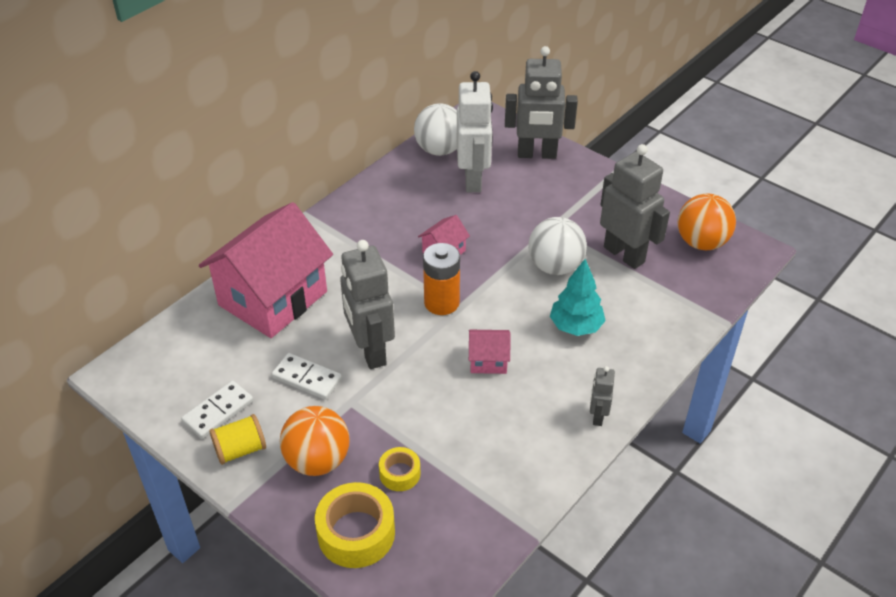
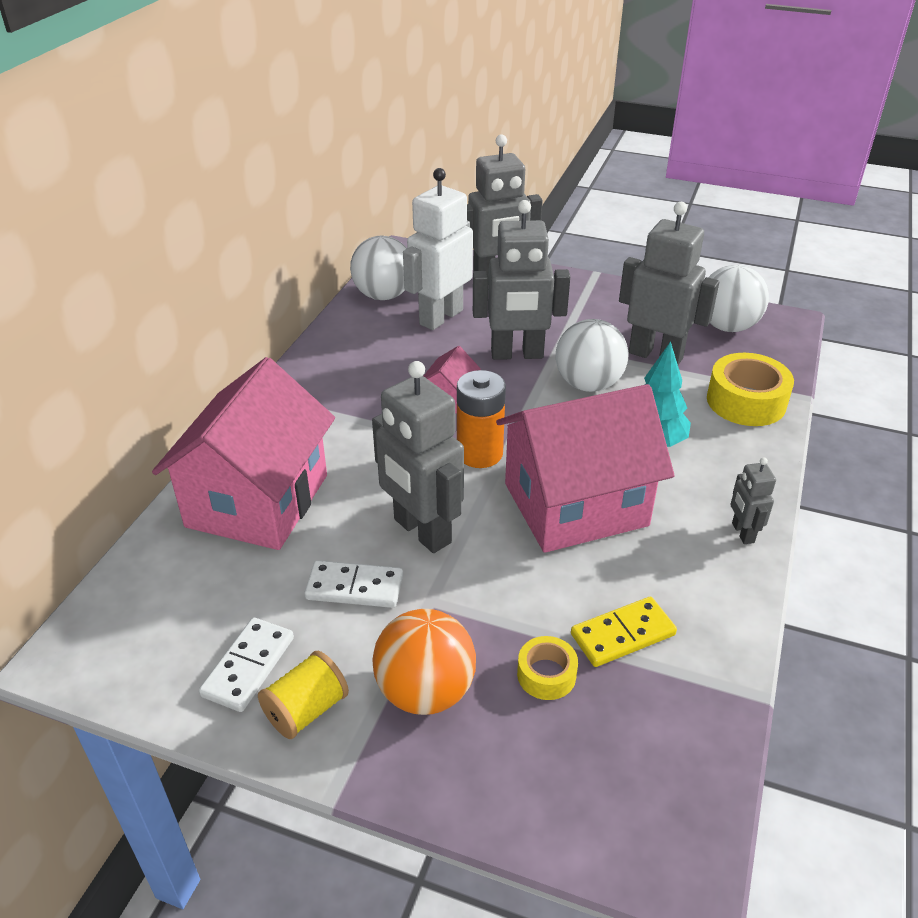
camera: 20 degrees left, 5 degrees down
yellow tape [315,482,395,568] -> yellow tape moved to [707,353,794,426]
white robot [457,71,493,192] -> white robot turned 120 degrees counterclockwise [403,168,473,330]
pink house [469,330,511,374] -> pink house [496,384,675,553], size x2.40
orange ball [678,194,736,250] -> white ball [708,265,769,332]
none -> grey robot [473,200,570,360]
none -> yellow domino [571,597,677,667]

